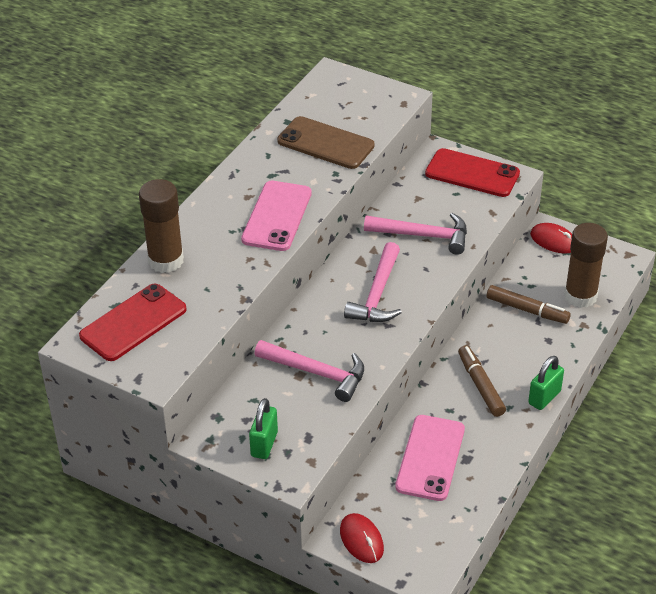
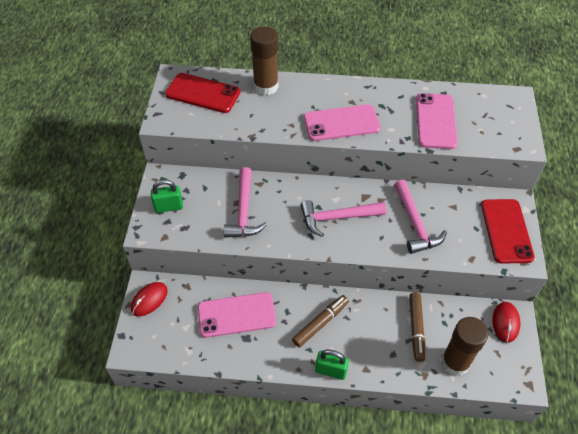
camera: 65 degrees right, 10 degrees up
brown phone [277,116,375,169] -> pink phone [416,93,458,149]

